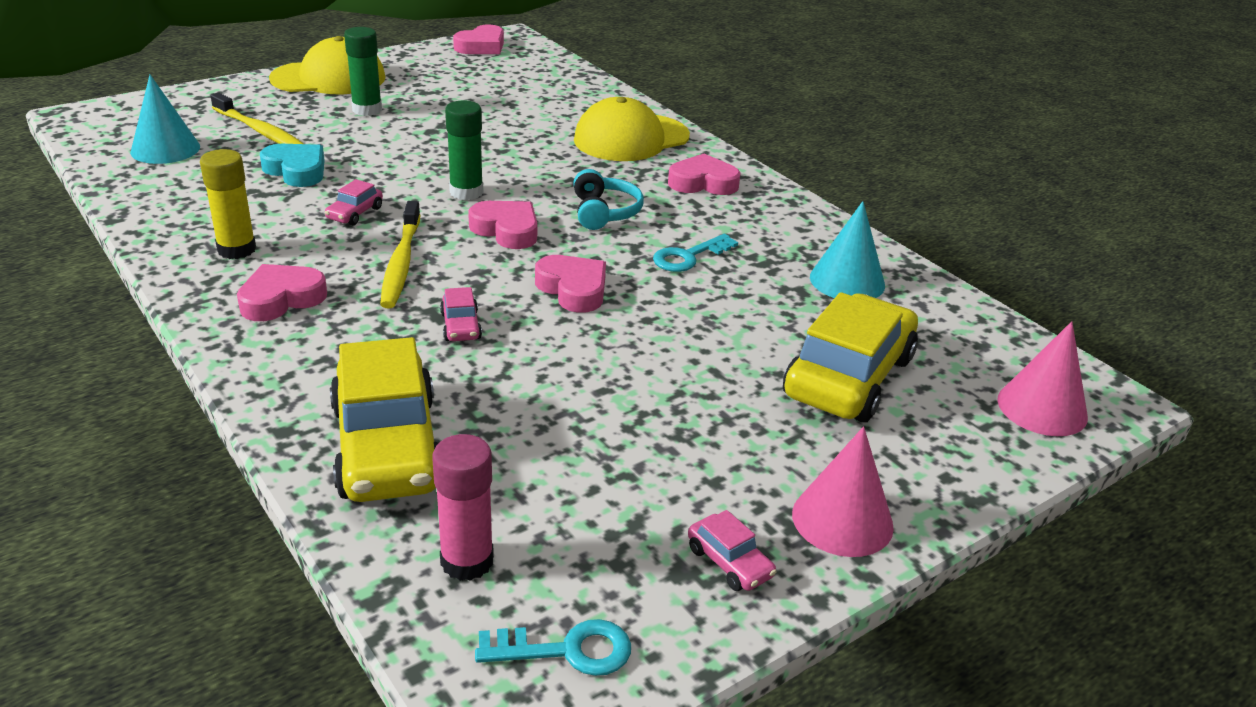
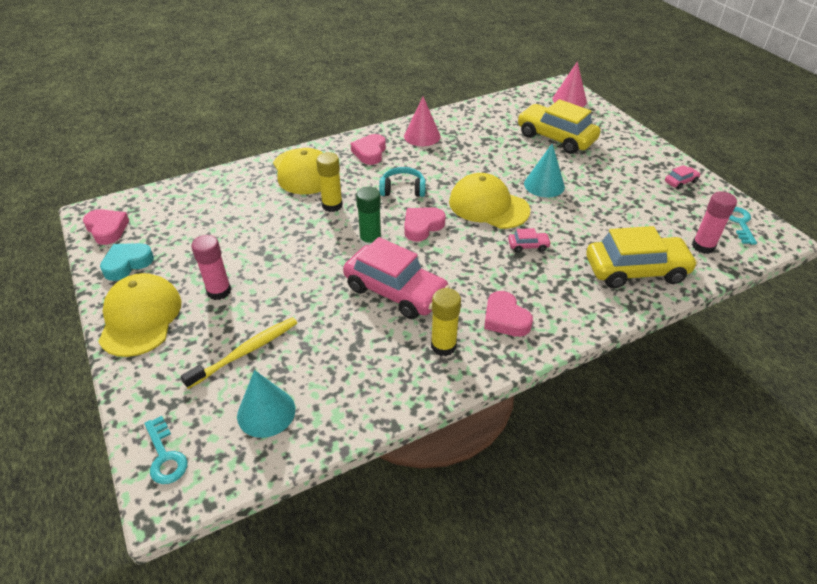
camera: 80 degrees left, 10 degrees up
turquoise heart [260,144,325,187] -> turquoise heart moved to [100,243,154,281]
pink car [325,179,383,225] -> pink car [343,237,450,319], size x2.38
green glue stick [344,27,382,116] -> pink glue stick [191,235,231,300]
yellow toothbrush [380,201,420,308] -> none
pink heart [535,255,606,313] -> yellow cap [449,173,530,229]
turquoise key [653,234,738,272] -> turquoise key moved to [144,416,187,484]
pink cone [792,426,894,557] -> pink cone moved to [404,96,441,146]
turquoise cone [810,201,885,298] -> turquoise cone moved to [524,144,565,198]
none -> yellow glue stick [316,152,343,212]

